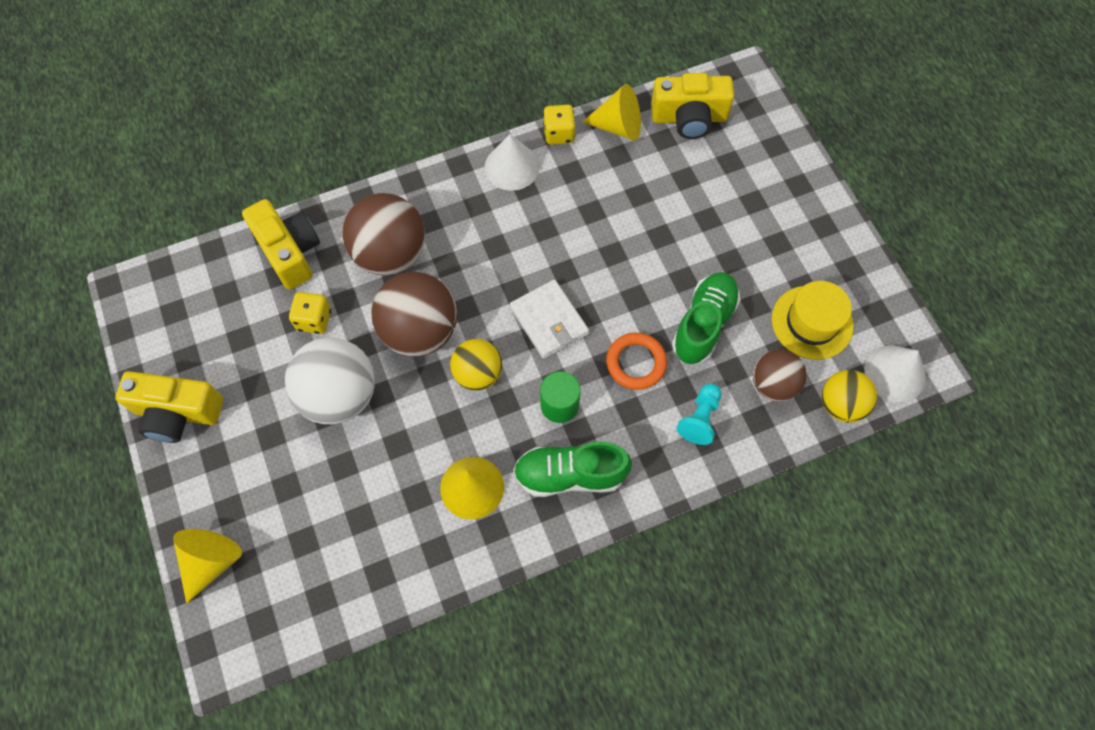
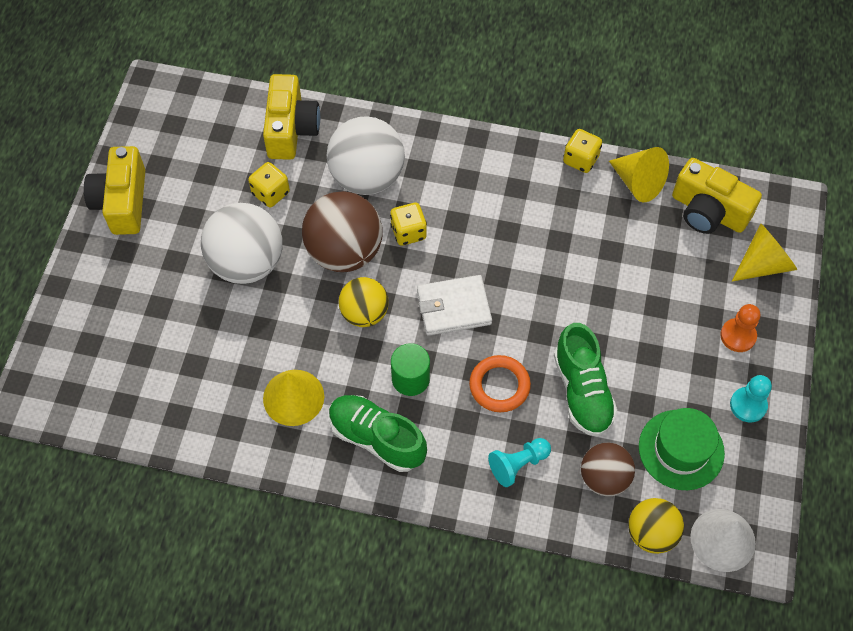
camera: 35 degrees right, 5 degrees down
yellow camera [115,371,223,443] -> yellow camera turned 45 degrees clockwise [84,146,145,235]
yellow cone [173,529,242,604] -> yellow cone moved to [732,223,797,282]
brown ball [342,193,425,275] -> white ball [327,116,405,195]
white cone [485,134,540,191] -> none
white wallet [510,279,589,359] -> white wallet turned 75 degrees clockwise [417,275,492,336]
green shoe [672,272,741,364] -> green shoe turned 105 degrees clockwise [554,323,617,437]
yellow hat [772,281,854,360] -> green hat [639,408,725,490]
none -> yellow dice [390,203,427,246]
none -> orange pawn [720,304,760,352]
none -> turquoise pawn [730,375,772,423]

